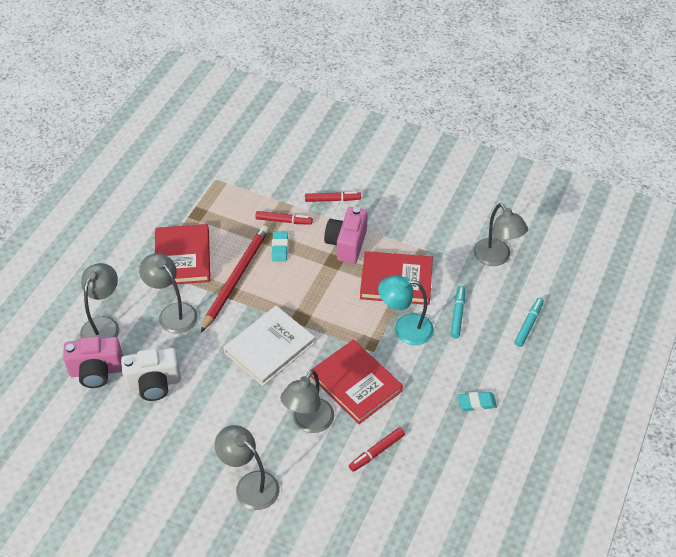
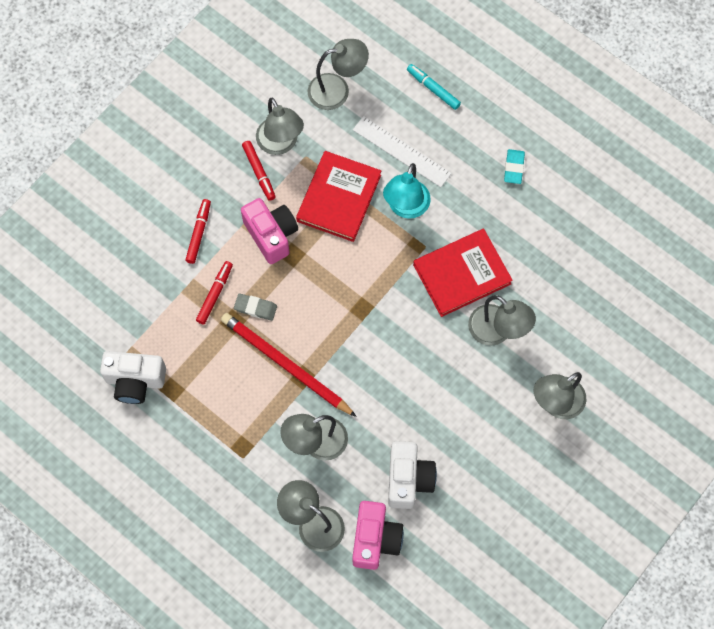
camera: 75 degrees left, 20 degrees up
red book [155,224,210,285] -> none
white book [224,306,315,386] -> none
turquoise eraser [272,232,288,262] -> grey eraser [234,293,277,321]
pink camera [324,207,368,264] -> pink camera turned 150 degrees counterclockwise [241,198,298,264]
red marker [349,427,405,472] -> red marker moved to [242,141,276,201]
turquoise marker [451,286,465,339] -> white ruler [353,116,452,187]
none -> white camera [100,351,166,404]
none -> grey lamp [256,98,304,155]

